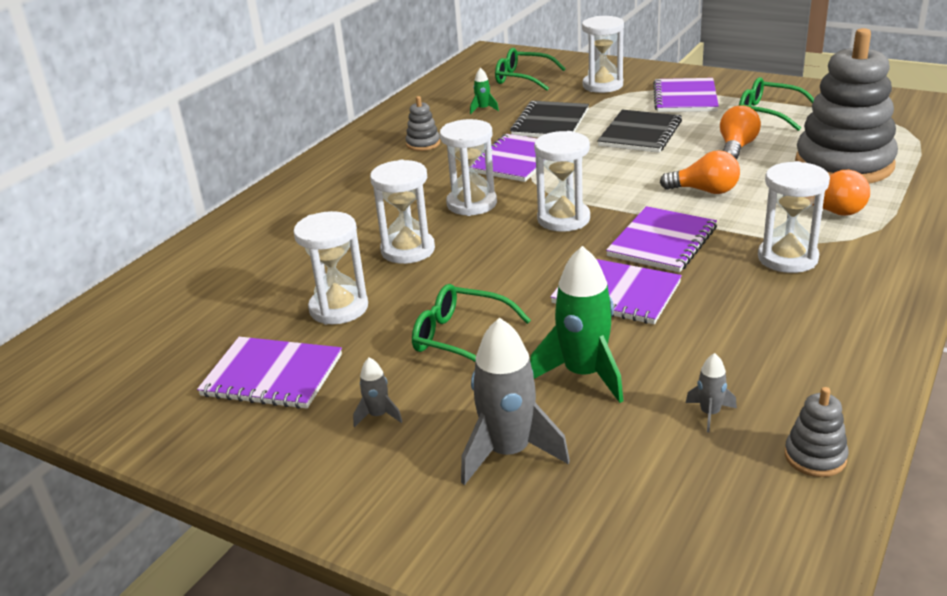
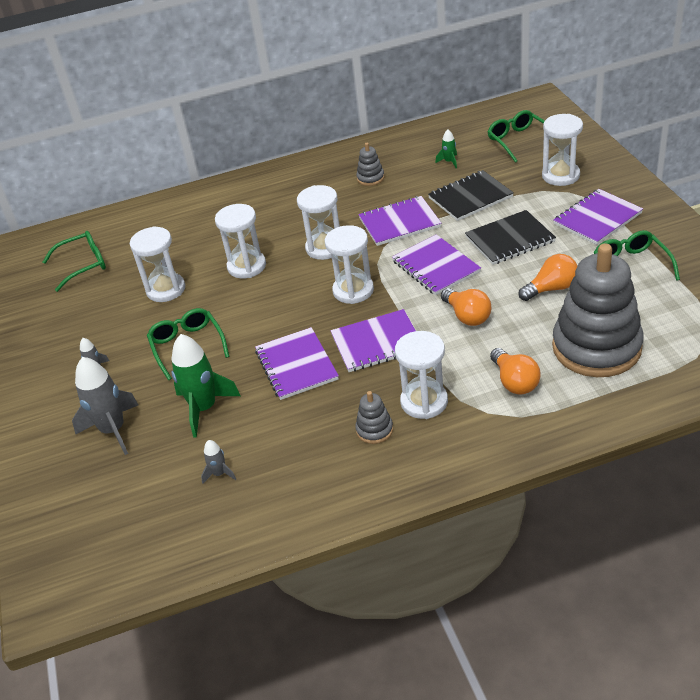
camera: 45 degrees right, 10 degrees up
purple notebook [197,337,342,409] -> purple notebook moved to [392,234,481,295]
grey stacking toy [785,387,849,477] -> grey stacking toy moved to [355,391,393,444]
none -> green glasses [43,231,106,292]

